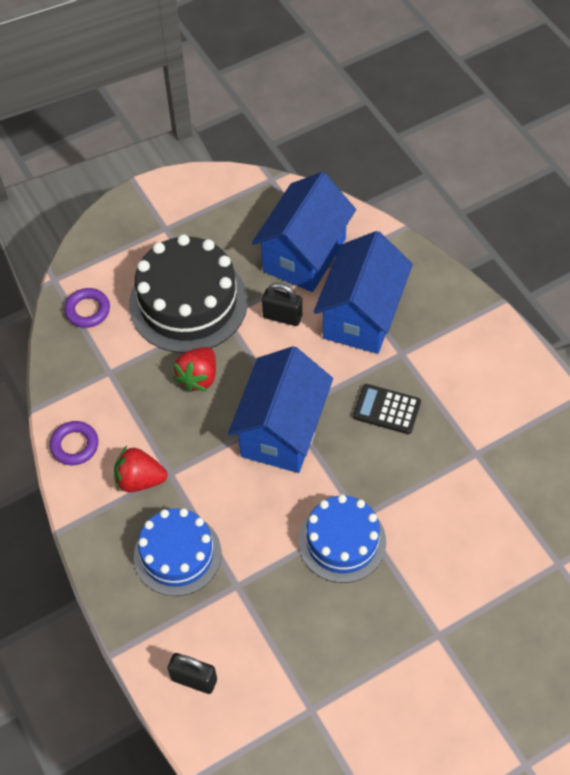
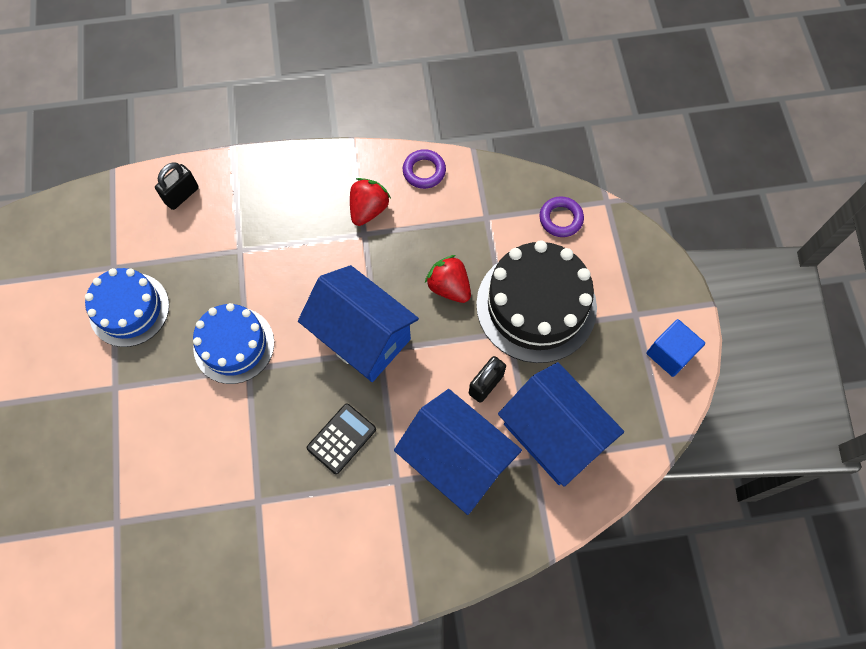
camera: 110 degrees right, 10 degrees up
blue cake [134,508,221,596] -> blue cake moved to [85,268,169,347]
none -> blue cube [646,319,705,377]

